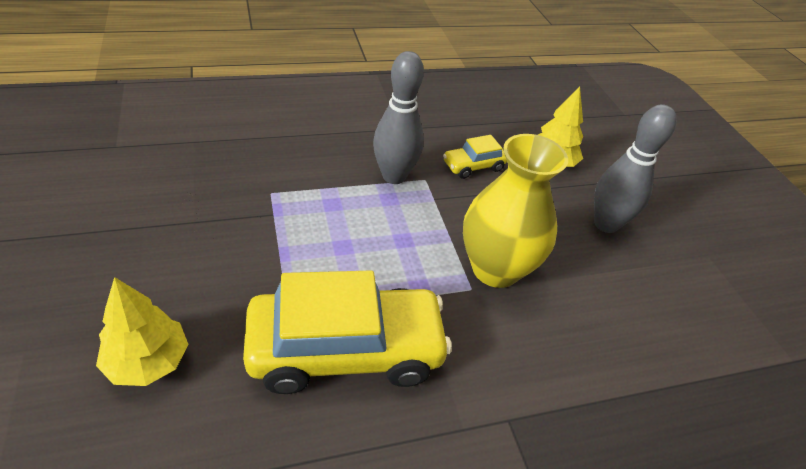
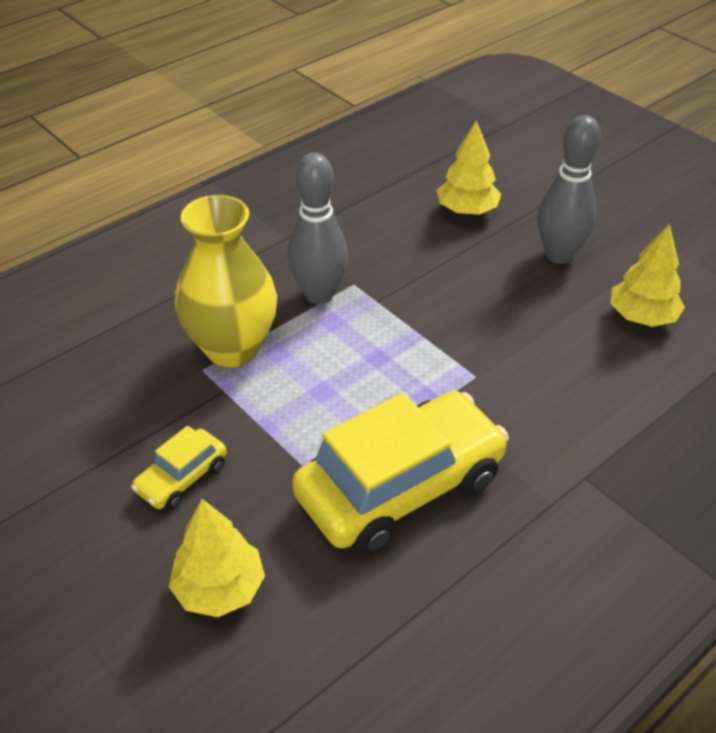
camera: 20 degrees left, 0 degrees up
yellow car [443,135,507,179] -> yellow car moved to [131,426,227,510]
yellow vase [463,134,568,288] -> yellow vase moved to [175,195,277,367]
none -> yellow tree [611,223,685,327]

